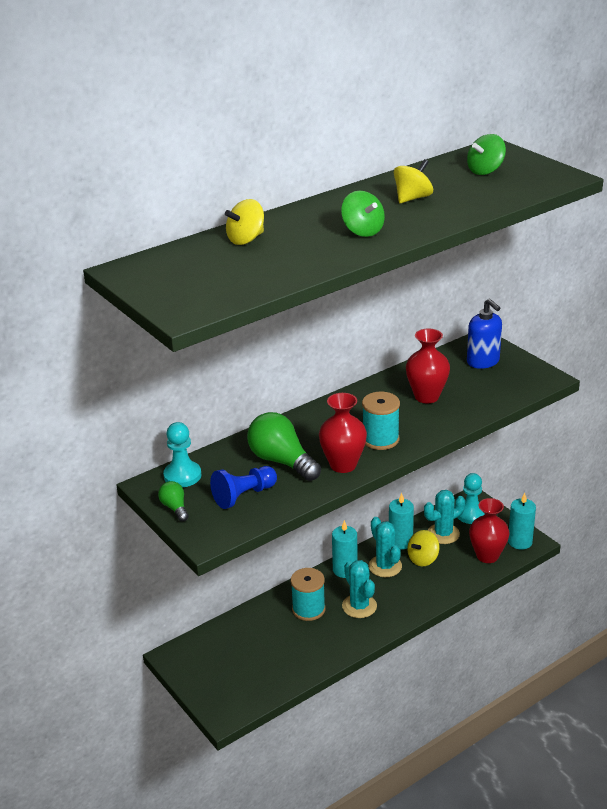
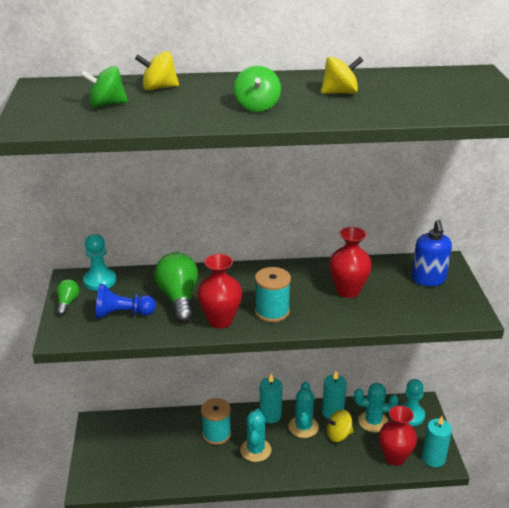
camera: 30 degrees right, 0 degrees up
green spinning top [467,134,506,175] -> green spinning top moved to [80,66,128,108]

